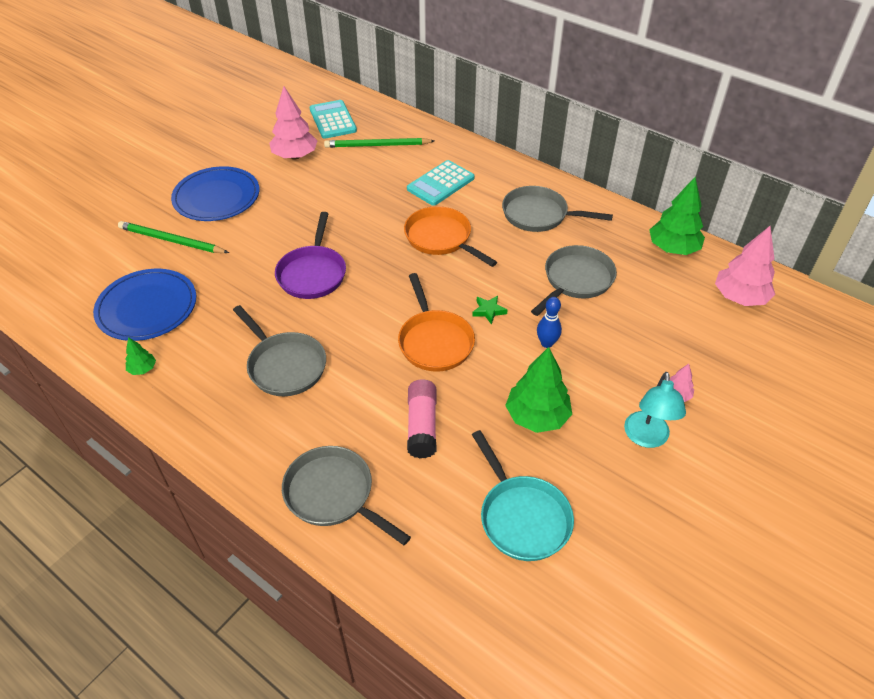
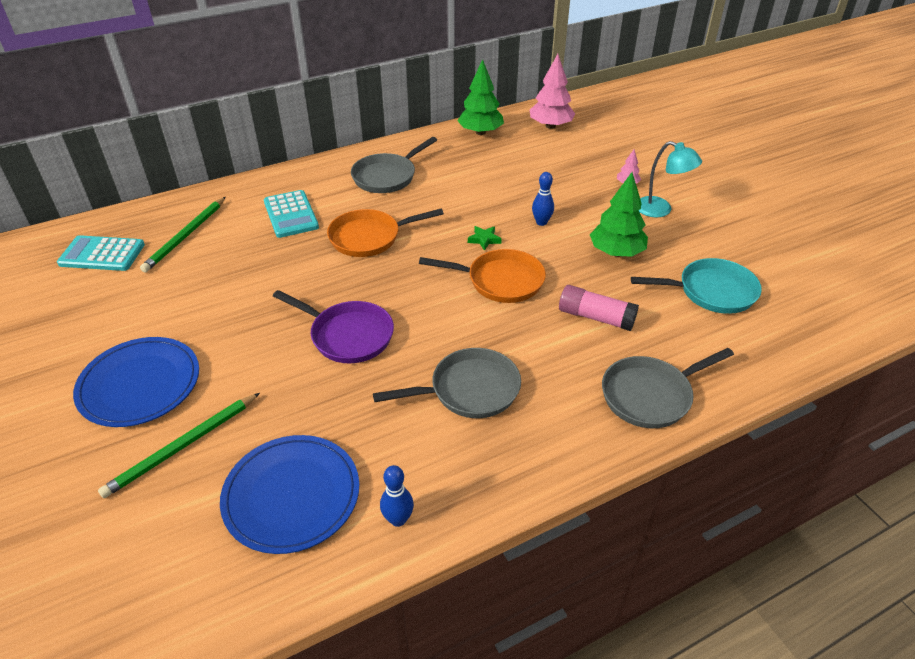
camera: 65 degrees left, 5 degrees down
green tree [125,337,156,375] -> blue bowling pin [380,465,414,527]
pink tree [269,86,318,159] -> none
grey pan [531,245,617,316] -> none

